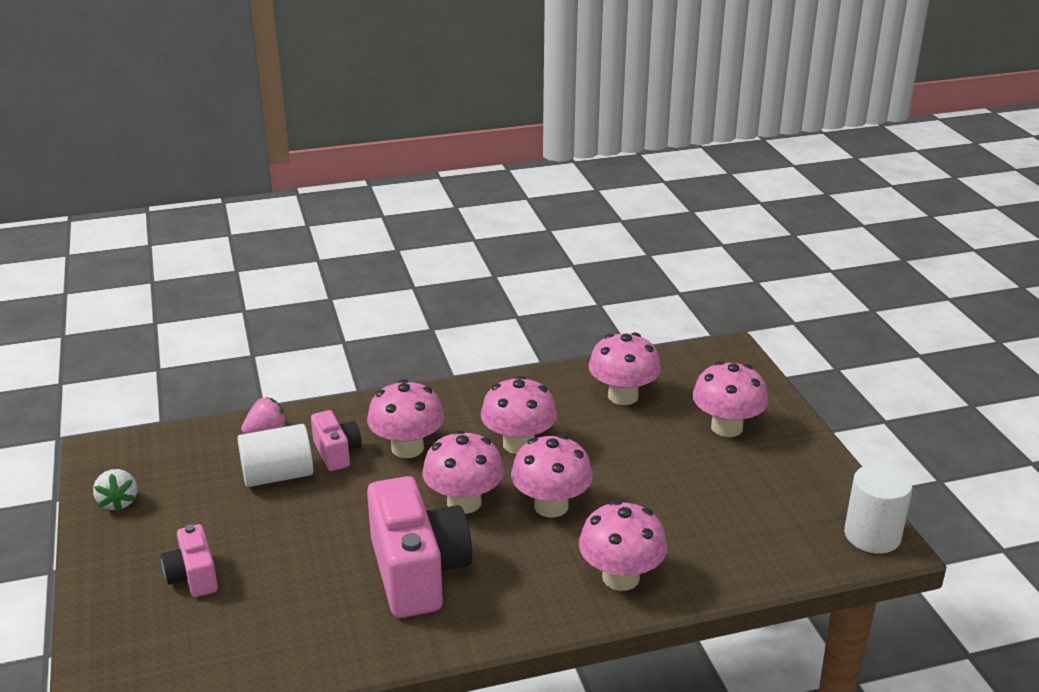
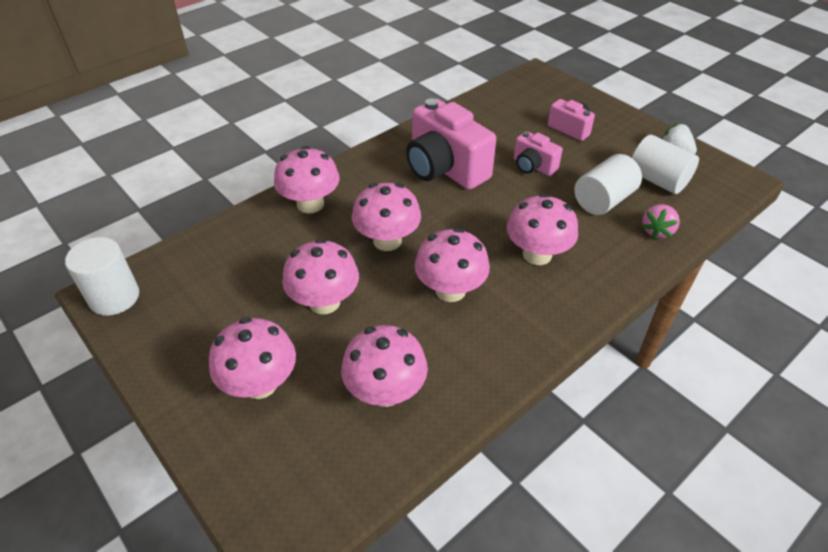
camera: 155 degrees right, 15 degrees up
pink camera [311,410,362,471] -> pink camera moved to [514,131,563,176]
pink mushroom [423,430,504,514] -> pink mushroom moved to [282,238,359,314]
none -> white cylinder [631,135,699,194]

